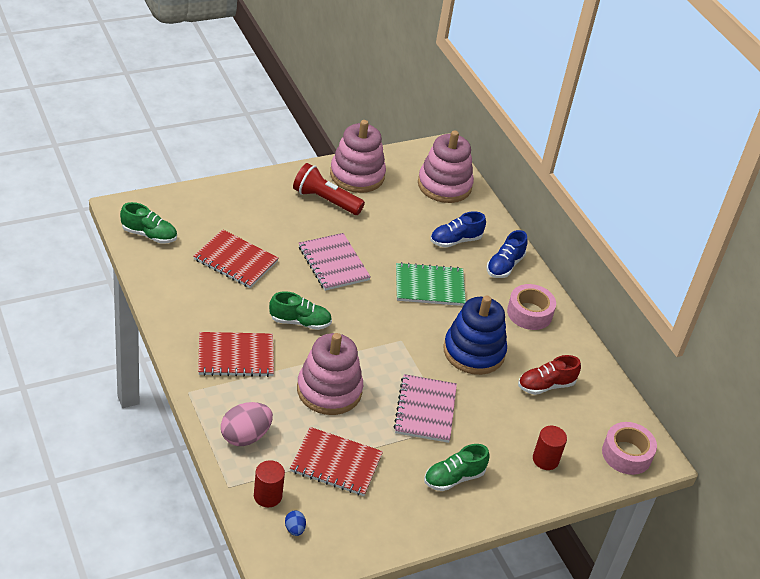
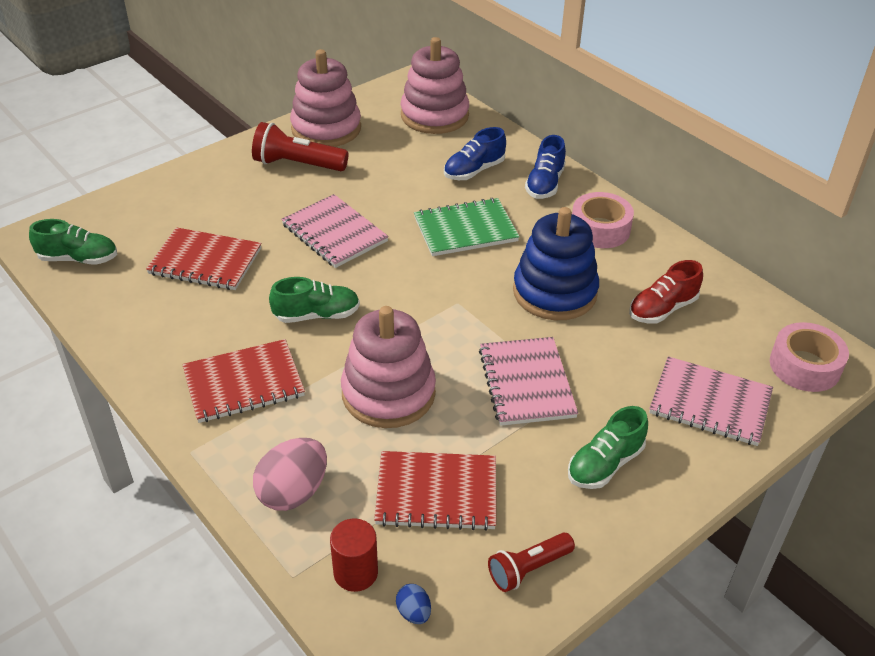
camera: 10 degrees left, 0 degrees up
red cylinder [533,426,567,470] -> pink notebook [649,356,773,446]
none -> red flashlight [488,532,575,592]

